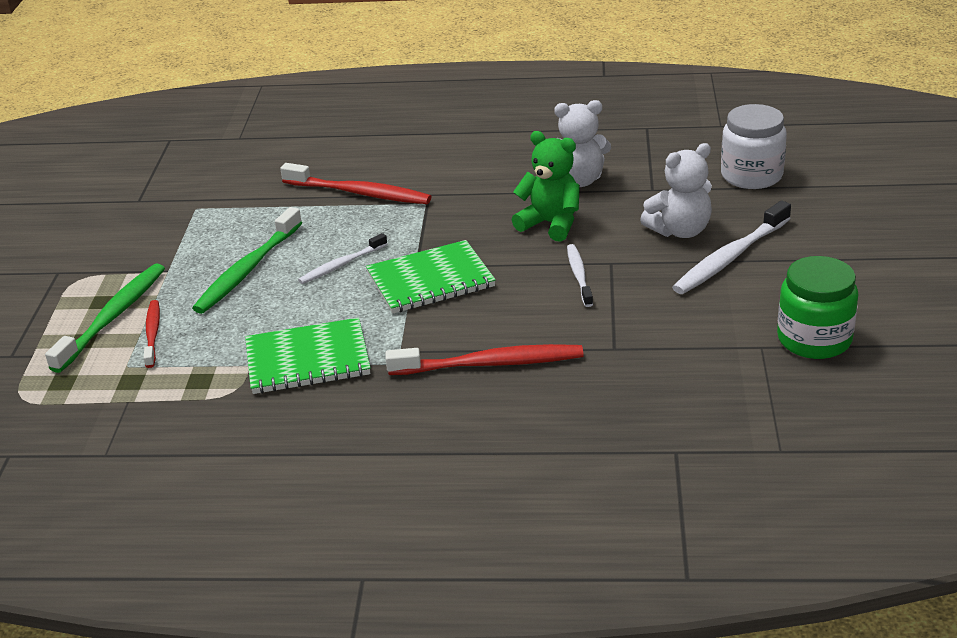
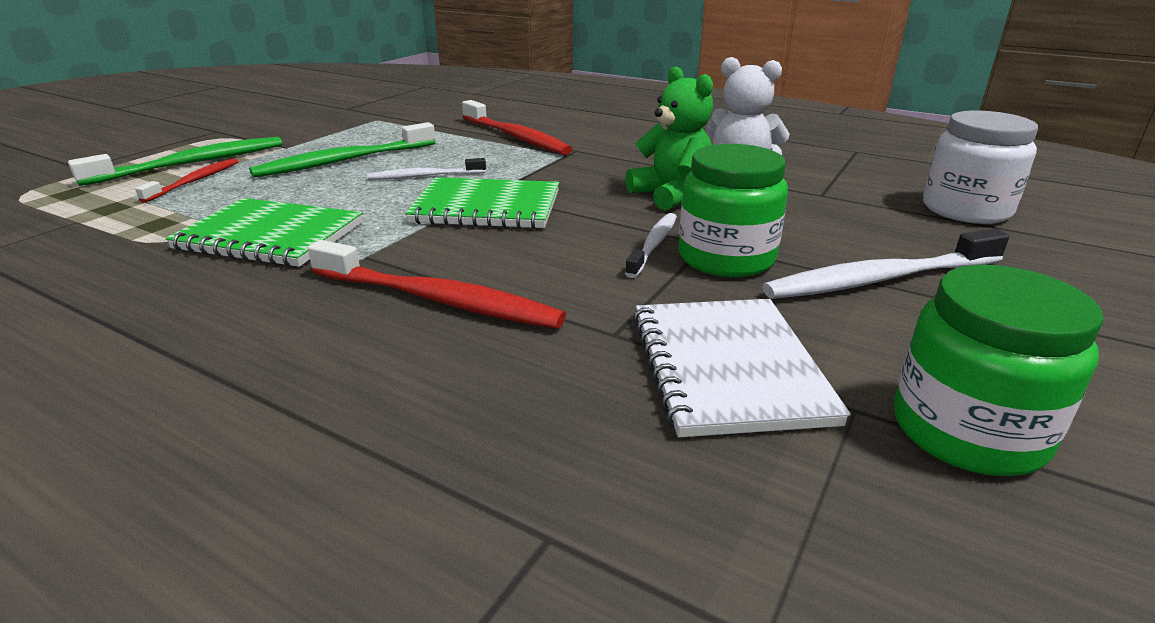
camera: 25 degrees right, 5 degrees down
white teddy bear [640,143,712,238] -> none
none -> white notebook [633,299,850,437]
none -> green jar [679,144,788,277]

